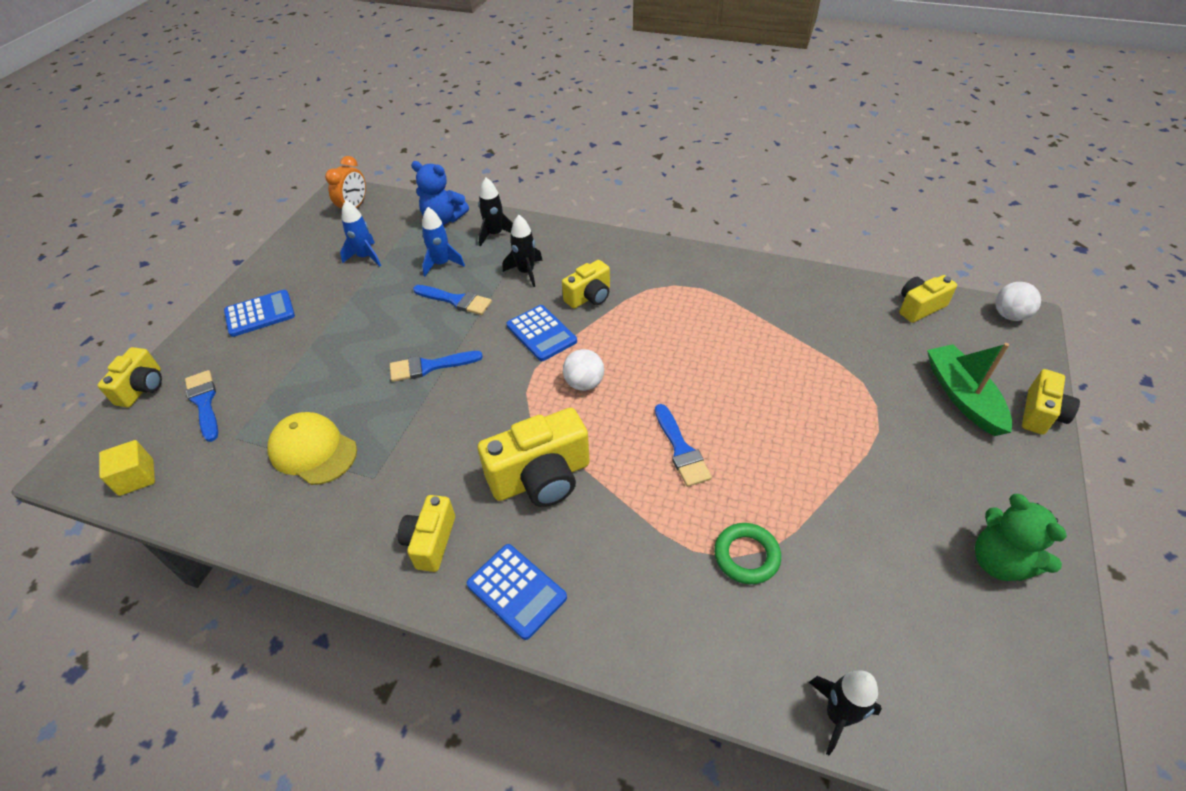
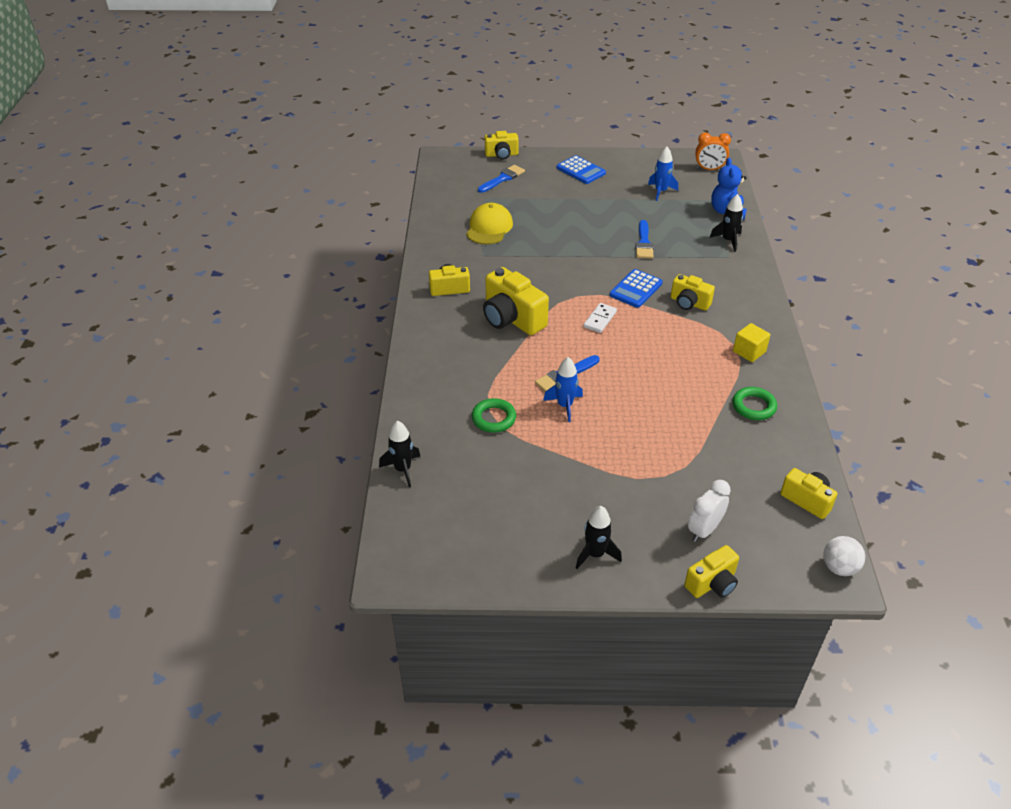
camera: 70 degrees right, 5 degrees down
yellow cube [99,440,155,496] -> yellow cube moved to [733,323,770,362]
blue brush [390,351,483,382] -> none
blue rocket [422,207,465,277] -> blue rocket moved to [543,357,583,422]
blue calculator [467,544,567,640] -> none
black rocket [503,215,543,287] -> black rocket moved to [576,506,622,569]
white ball [563,349,604,391] -> white domino [583,303,617,333]
green boat [927,343,1012,436] -> white clock [688,480,731,542]
green teddy bear [975,494,1067,581] -> none
yellow camera [1022,369,1080,435] -> yellow camera turned 45 degrees counterclockwise [684,545,739,598]
none -> green ring [732,387,777,420]

